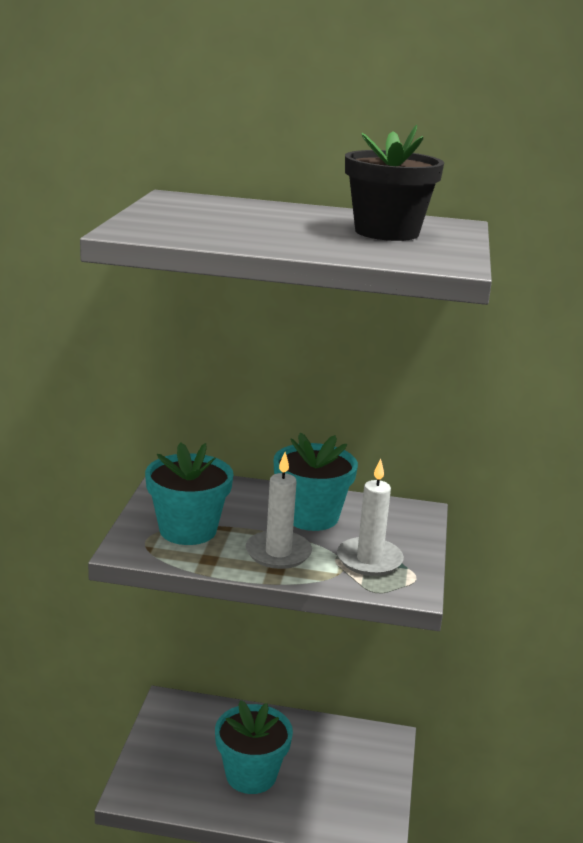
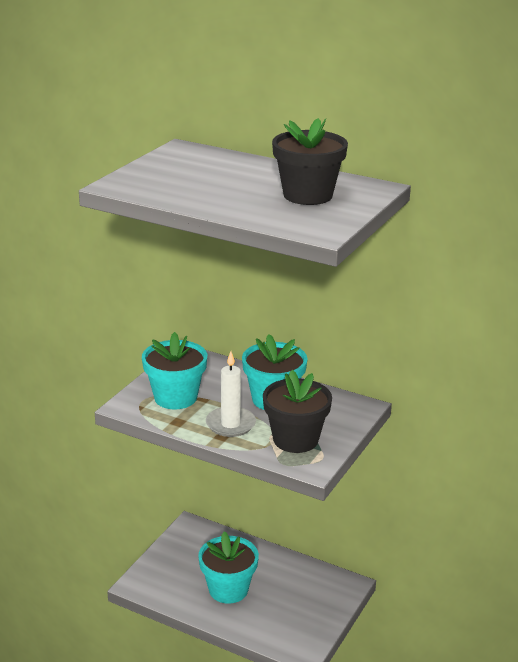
camera: 20 degrees right, 5 degrees up
white candle [337,458,404,576] -> black flower pot [263,370,332,453]

